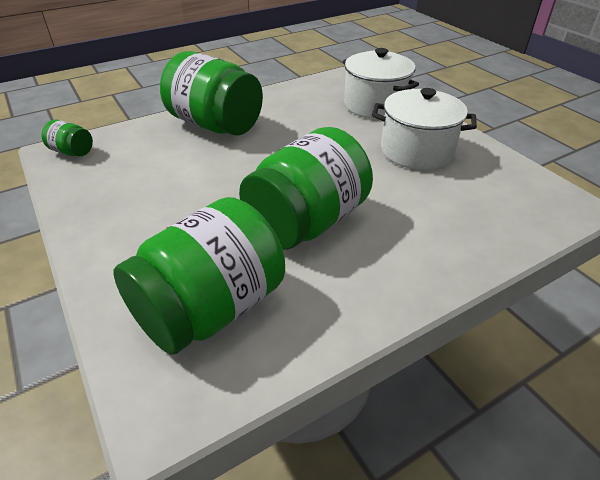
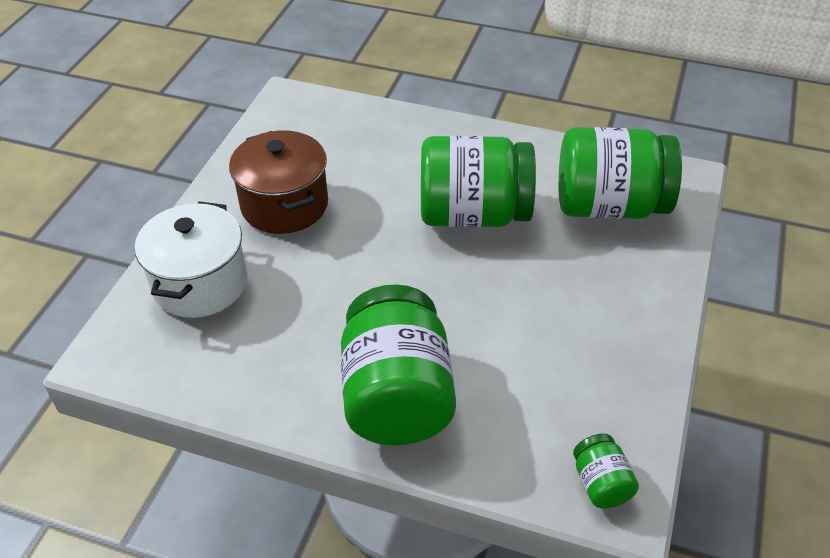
camera: 130 degrees left, 5 degrees up
white pot [372,88,477,170] -> brown pot [229,130,328,234]

